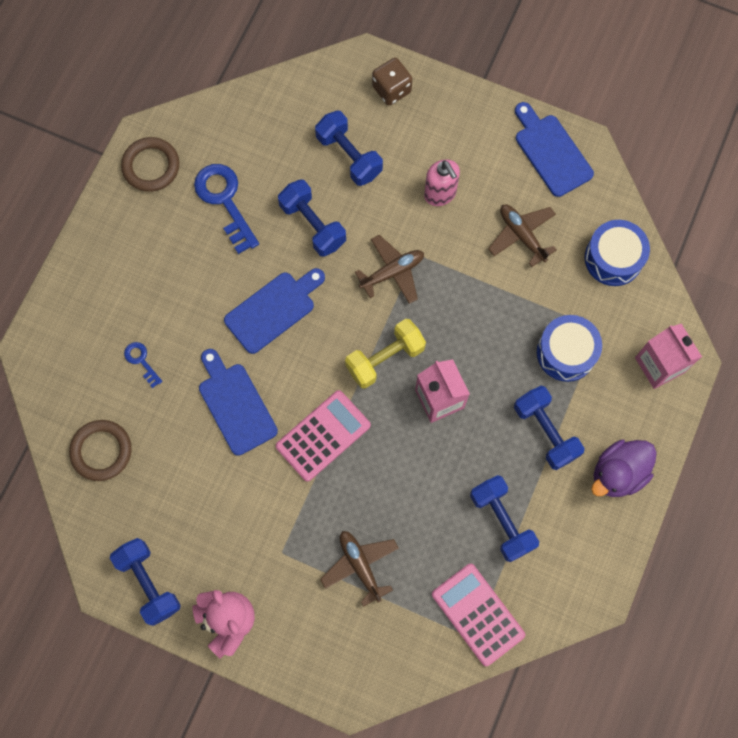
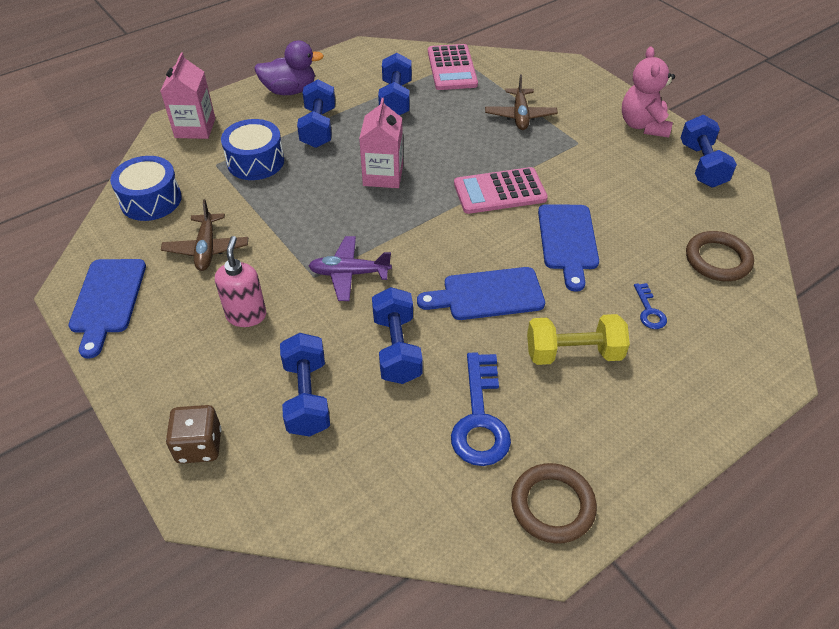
camera: 150 degrees left, 25 degrees down
yellow dumbbell [345,319,426,389] -> yellow dumbbell moved to [527,314,630,365]
brown plane [355,235,424,304] -> purple plane [309,236,392,301]

